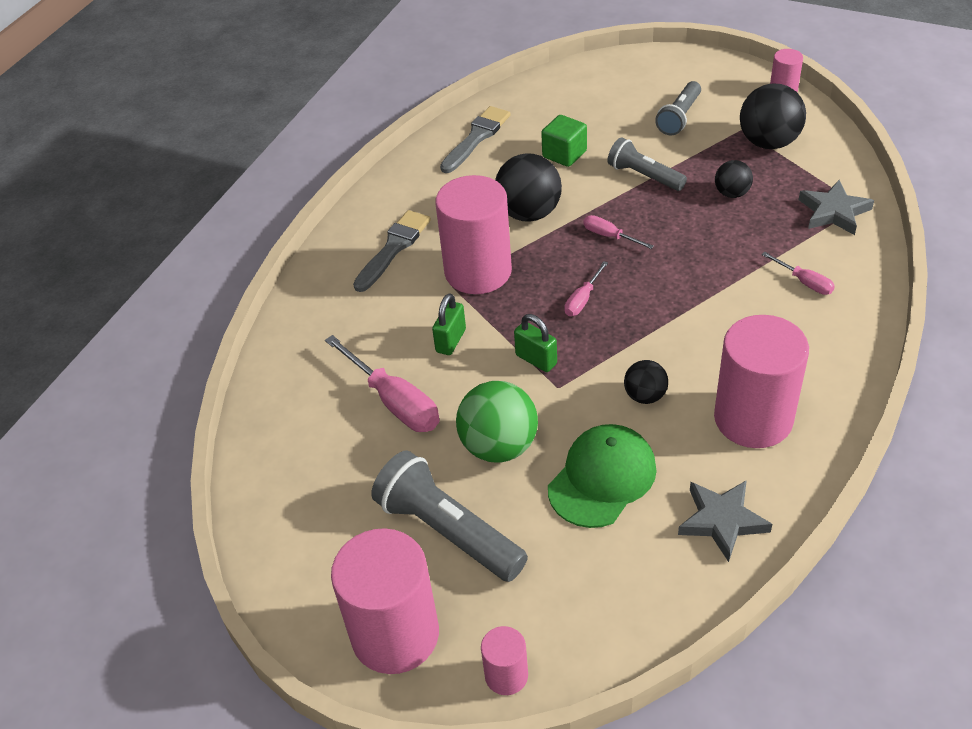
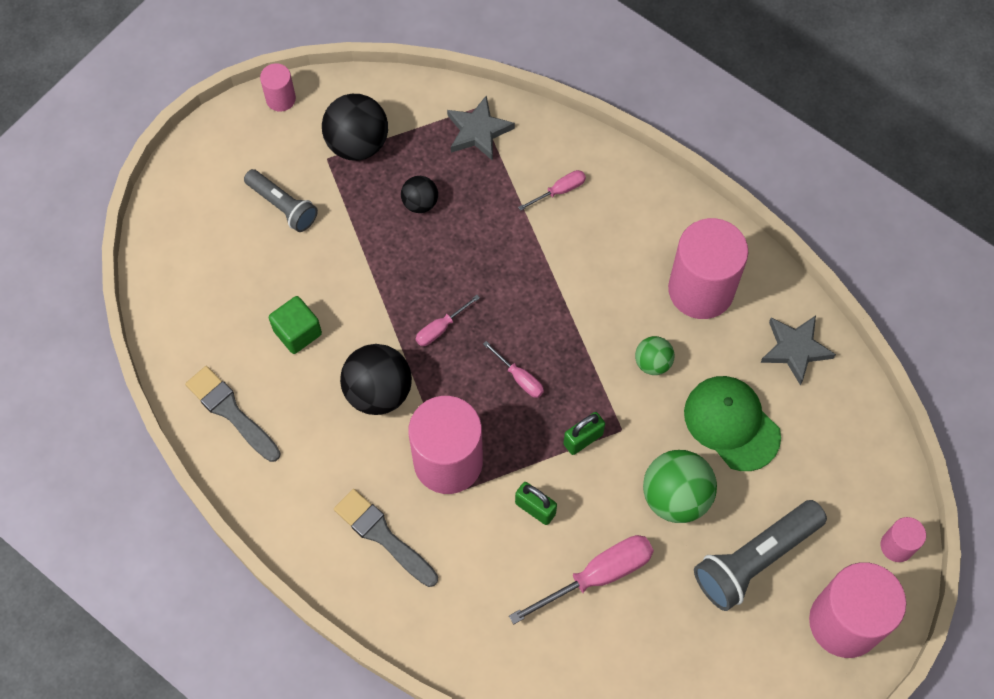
camera: 80 degrees left, 20 degrees up
grey flashlight [608,137,687,191] -> none
black ball [624,360,668,404] -> green ball [635,336,675,375]

